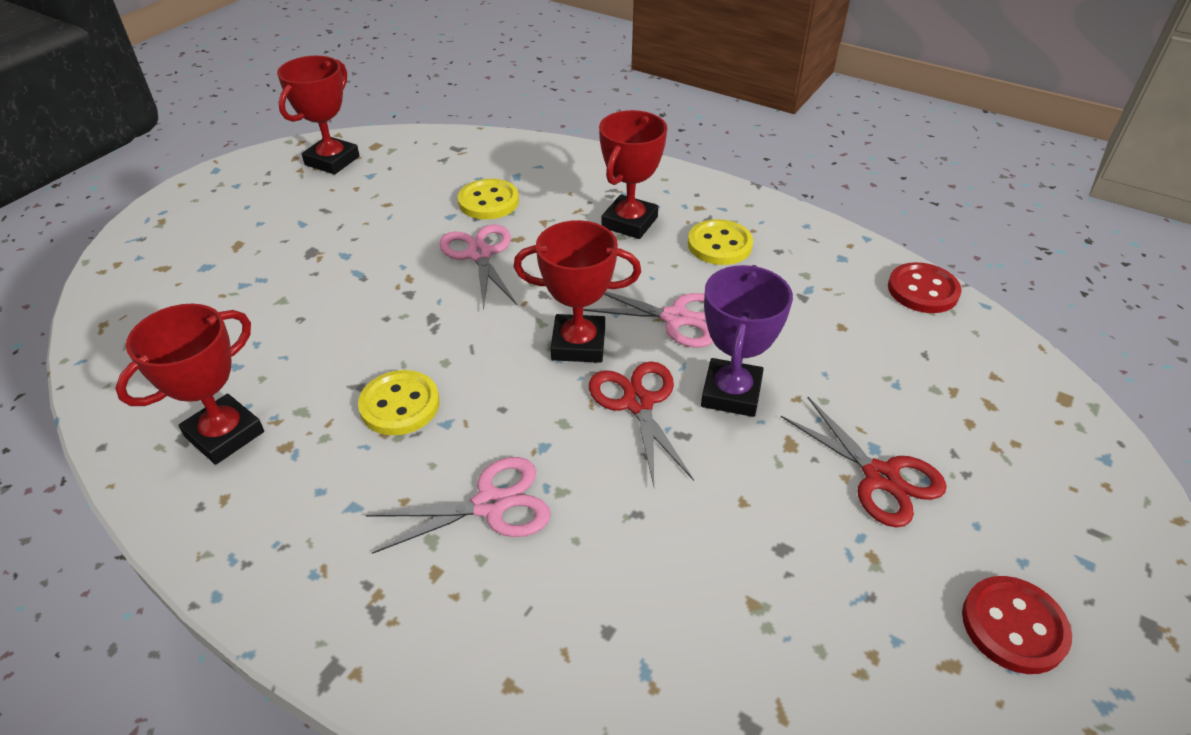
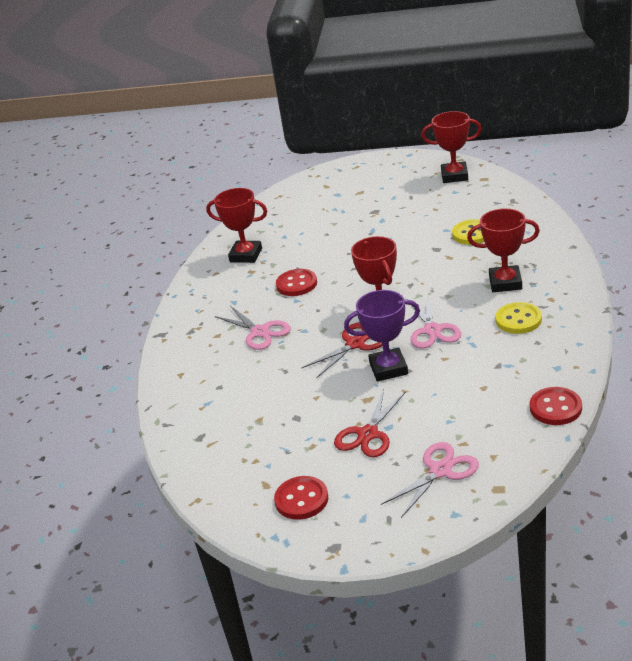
camera: 70 degrees right, 10 degrees down
yellow button [358,370,440,435] -> red button [276,269,317,296]
pink scissors [439,224,517,311] -> pink scissors moved to [381,442,479,518]

